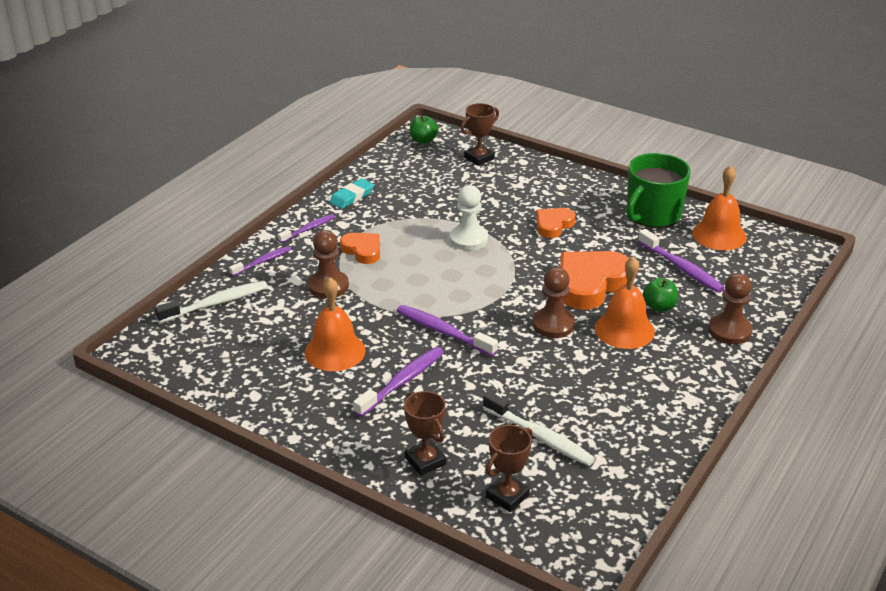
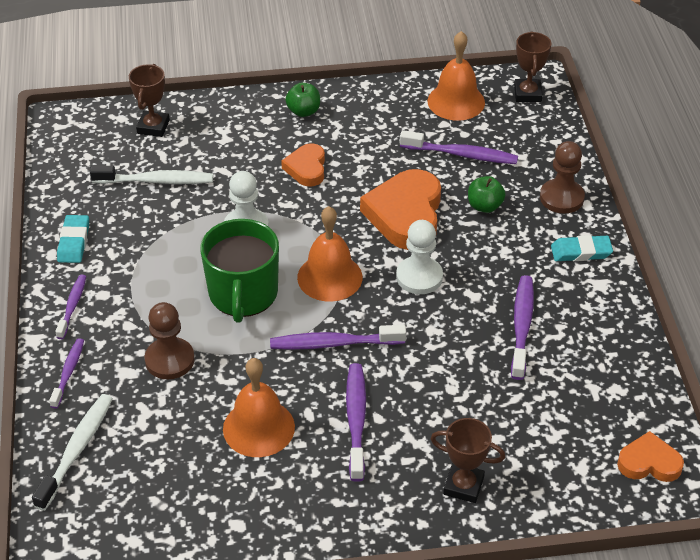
camera: 40 degrees left, 10 degrees up
orange heart [340,233,380,264] -> orange heart moved to [617,431,684,482]
green apple [410,115,438,144] -> green apple moved to [285,83,320,117]
white toothbrush [483,392,595,466] -> white toothbrush moved to [90,166,213,184]
brown trophy [486,425,533,512] -> brown trophy moved to [514,31,551,102]
brown pawn [532,267,575,338] -> white pawn [396,220,443,294]
orange bell [595,256,655,349] -> orange bell moved to [297,206,363,302]
green mug [626,153,691,228] -> green mug moved to [200,219,279,323]
none -> purple toothbrush [511,275,534,380]
none -> turquoise eraser [551,235,613,261]

